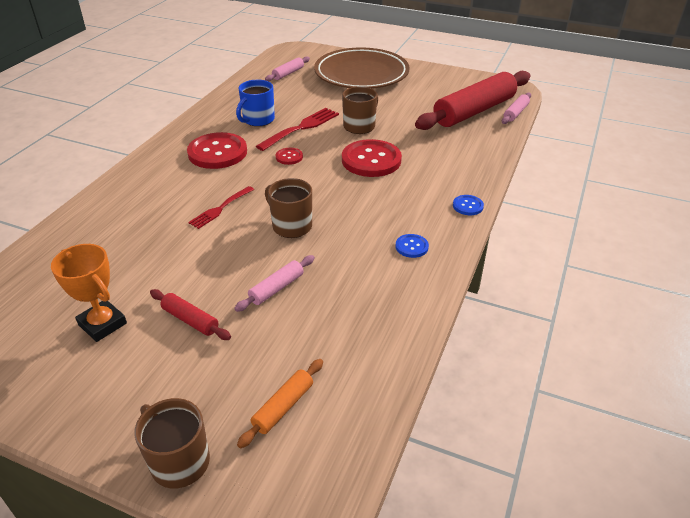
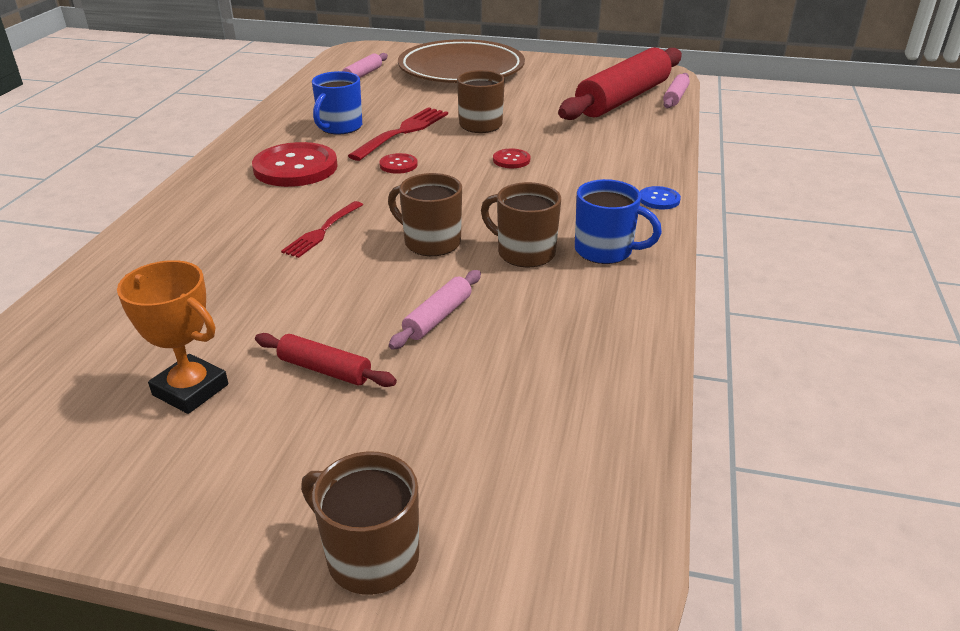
camera: 10 degrees left, 5 degrees down
orange rolling pin [237,359,323,448] -> none
red button [342,139,402,177] -> red button [493,149,530,168], size x0.46
blue button [396,234,429,258] -> blue mug [575,179,662,264]
none -> brown mug [481,182,561,267]

